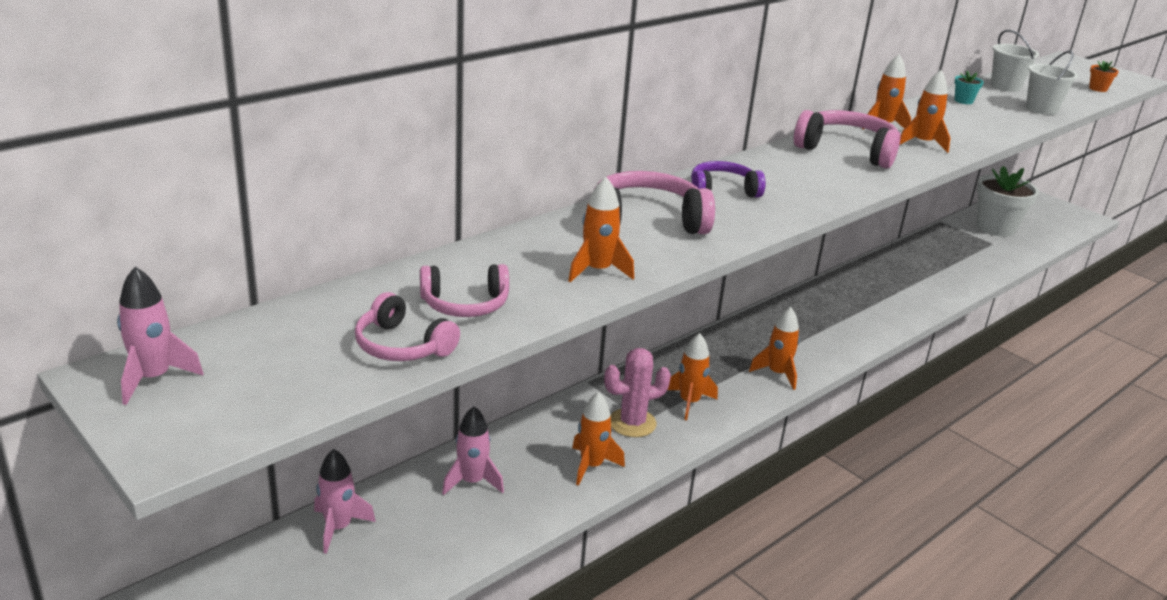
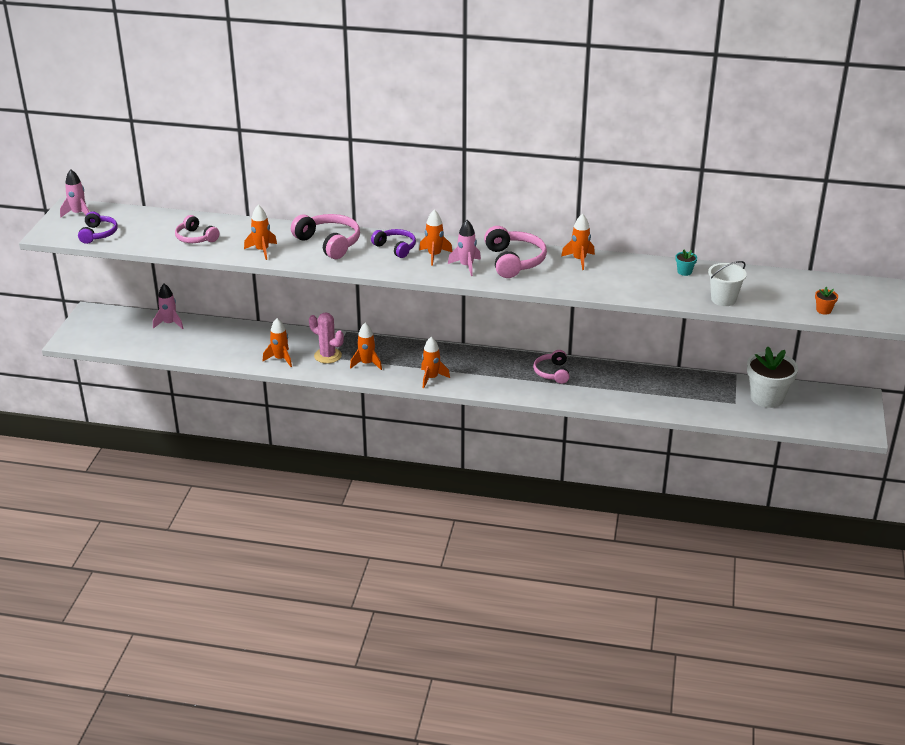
camera: 55 degrees right, 5 degrees up
pink headphones [355,292,460,361] -> pink headphones moved to [533,350,570,384]
pink rocket [442,406,504,495] -> pink rocket moved to [448,220,481,276]
orange rocket [900,70,950,153] -> orange rocket moved to [419,210,453,266]
white bucket [991,30,1039,92] -> none
none -> purple headphones [78,211,118,244]

